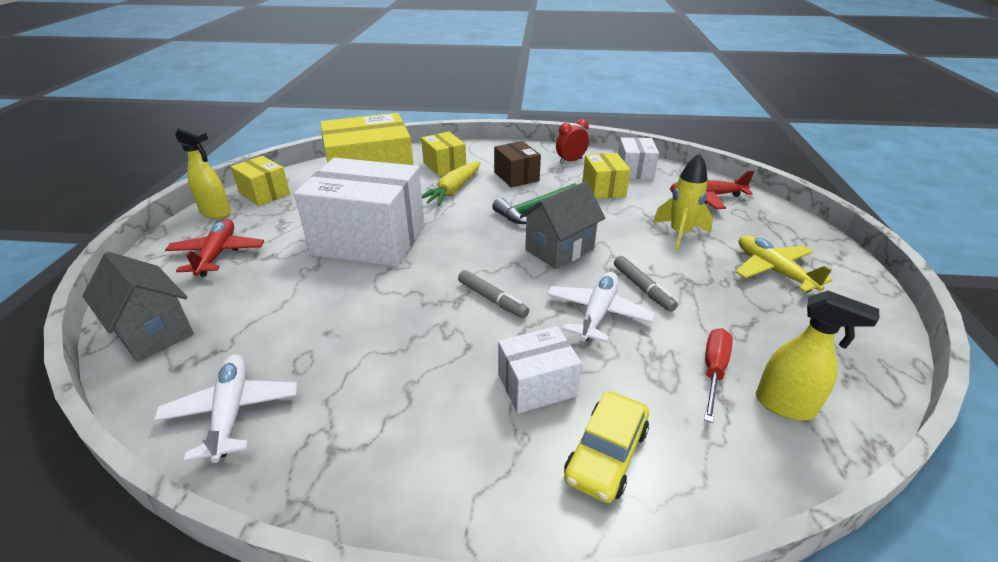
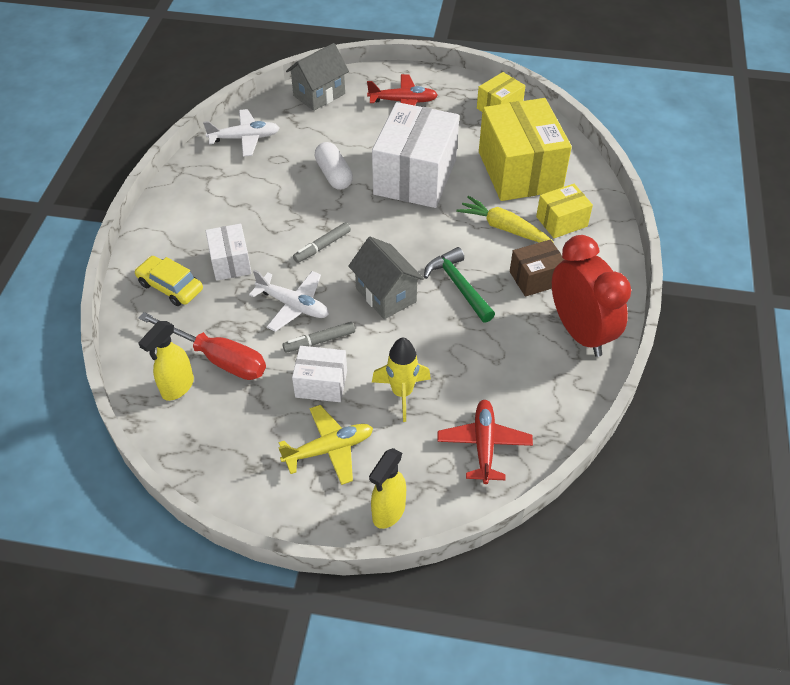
camera: 95 degrees right, 15 degrees up
yellow spray bottle [175,125,231,219] -> yellow spray bottle moved to [369,448,406,529]
red clock [556,119,589,164] -> red clock [552,235,631,357], size x2.11
yellow box [583,153,631,199] -> none
white box [618,137,659,179] -> white box moved to [292,346,347,402]
red screwdriver [704,328,733,423] -> red screwdriver [139,312,266,380], size x1.63
none -> white capsule [314,142,353,190]

